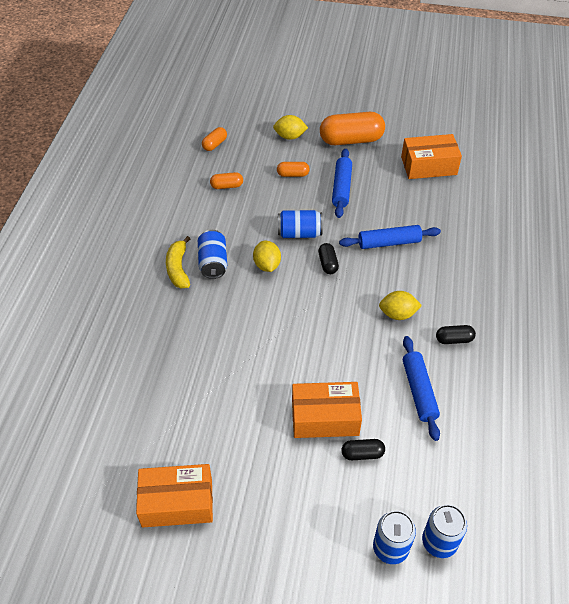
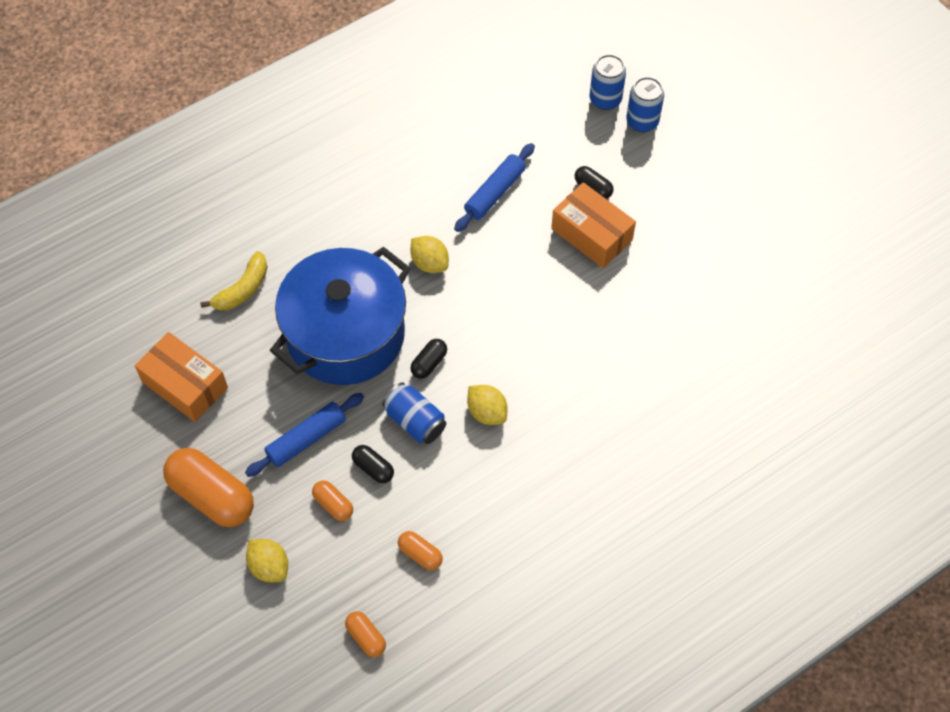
camera: 135 degrees left, 10 degrees up
orange box [136,464,213,528] -> none
yellow banana [166,236,190,288] -> yellow banana moved to [200,251,268,310]
blue can [198,230,227,279] -> none
orange capsule [202,127,227,151] -> orange capsule turned 60 degrees clockwise [345,611,386,657]
yellow lemon [253,241,281,272] -> yellow lemon turned 75 degrees counterclockwise [467,385,508,425]
blue rolling pin [339,225,441,249] -> blue pot [270,247,411,385]
black capsule [436,325,476,344] -> black capsule moved to [352,445,394,483]

